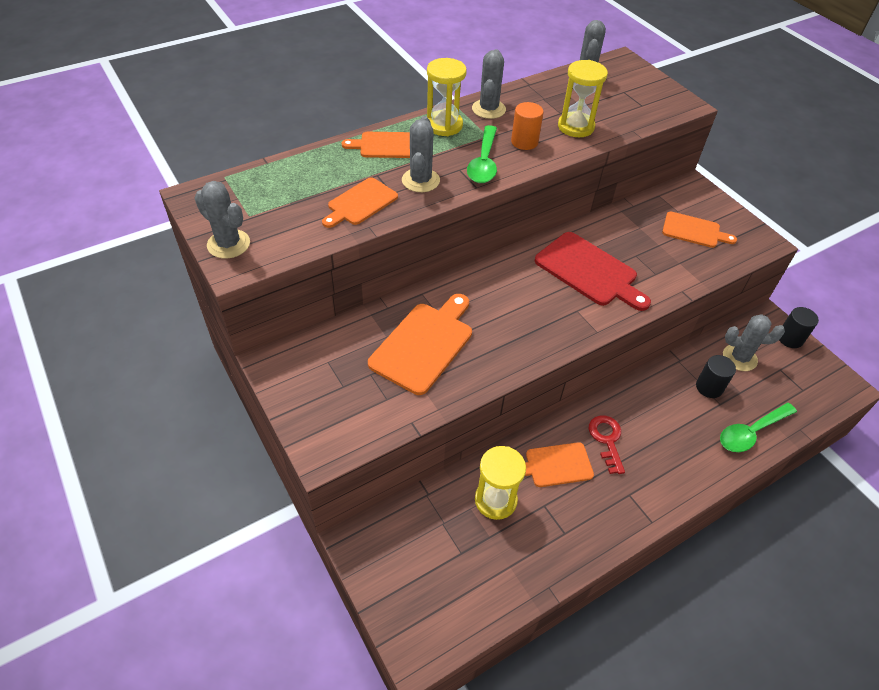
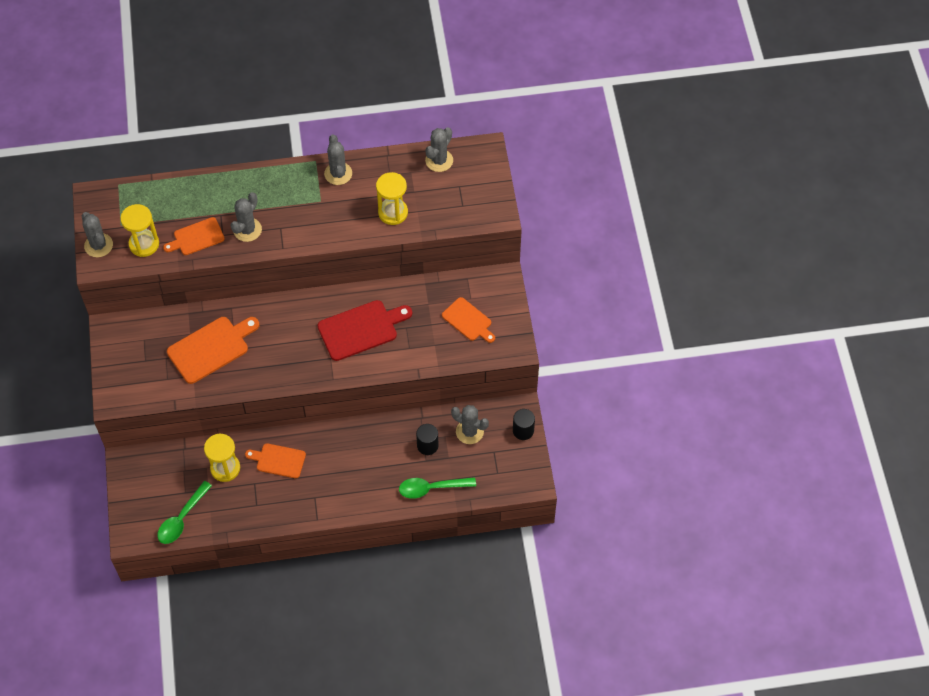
camera: 25 degrees right, 10 degrees up
orange cutting board [342,132,410,158] -> none
yellow hourglass [427,58,467,136] -> yellow hourglass moved to [120,204,159,257]
green spoon [467,125,497,183] -> green spoon moved to [157,481,212,544]
grey cactus [472,49,506,119] -> grey cactus turned 45 degrees counterclockwise [324,134,352,185]
orange cylinder [511,102,543,150] -> none
red cutting board [535,232,651,311] -> red cutting board turned 90 degrees counterclockwise [317,300,412,361]
red key [589,415,625,474] -> none

